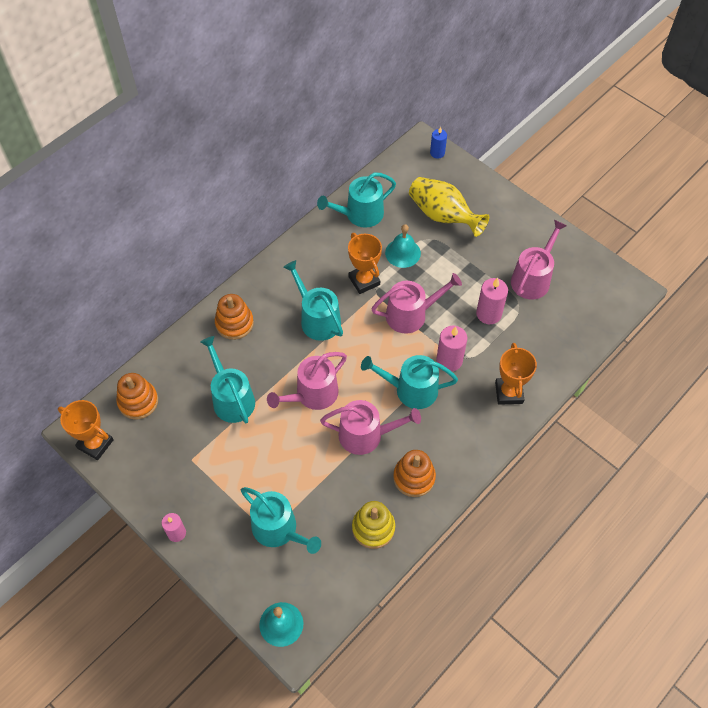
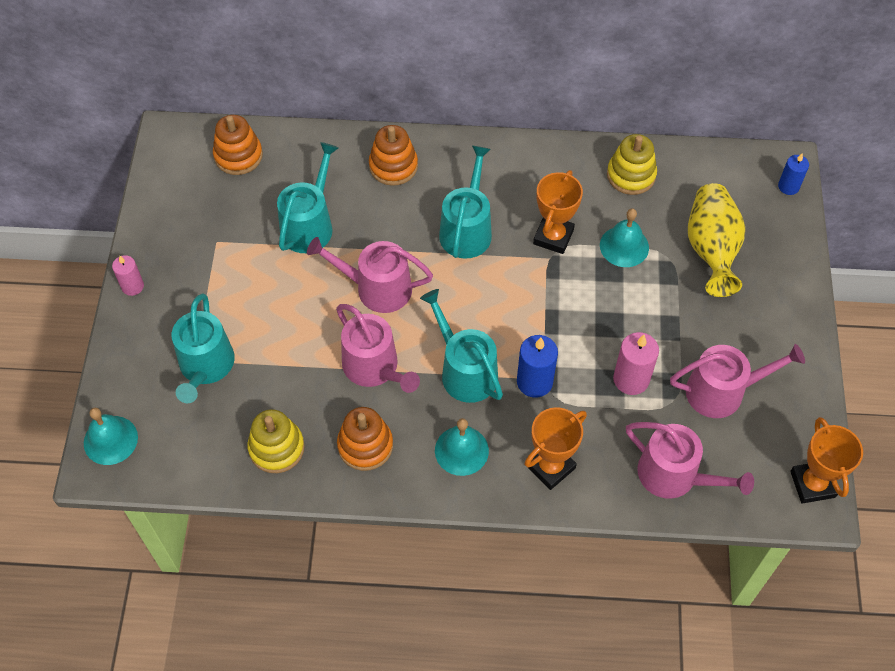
camera: 50 degrees right, 0 degrees up
orange trophy [58,400,114,460] -> orange trophy moved to [790,417,863,503]
turquoise watering can [317,172,396,228] -> yellow stacking toy [607,134,657,195]
pink watering can [371,273,462,333] -> pink watering can moved to [626,422,754,499]
pink candle [436,326,467,372] -> blue candle [517,335,558,398]
none -> turquoise bell [435,418,489,476]

